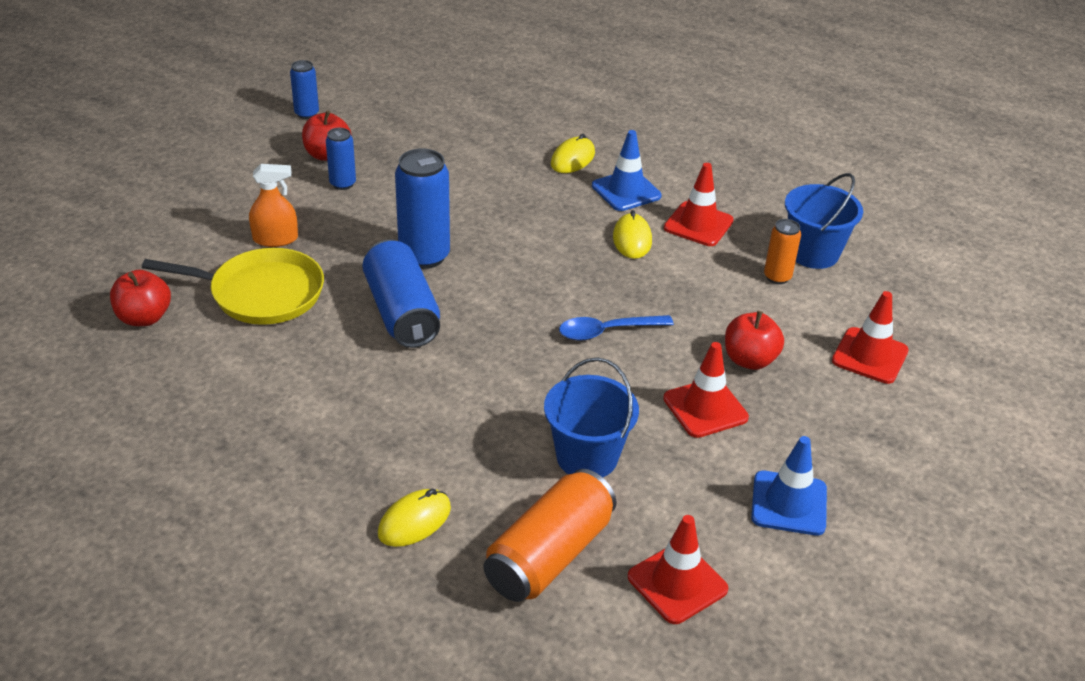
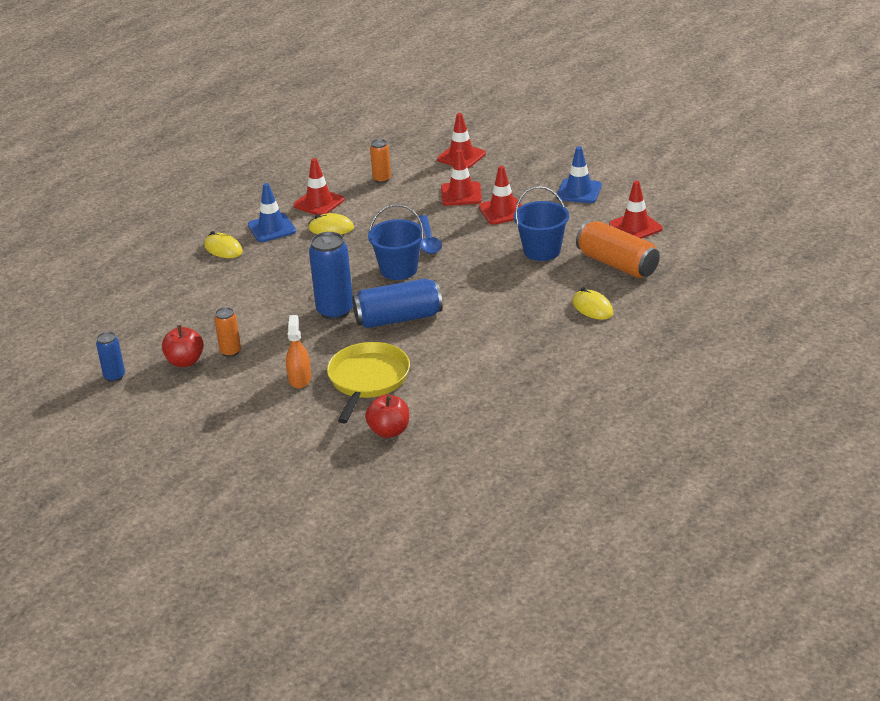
camera: 80 degrees left, 5 degrees down
blue can [326,128,356,190] -> orange can [214,307,241,357]
red apple [725,311,784,370] -> red traffic cone [441,149,482,206]
blue bucket [785,173,863,269] -> blue bucket moved to [368,204,424,280]

